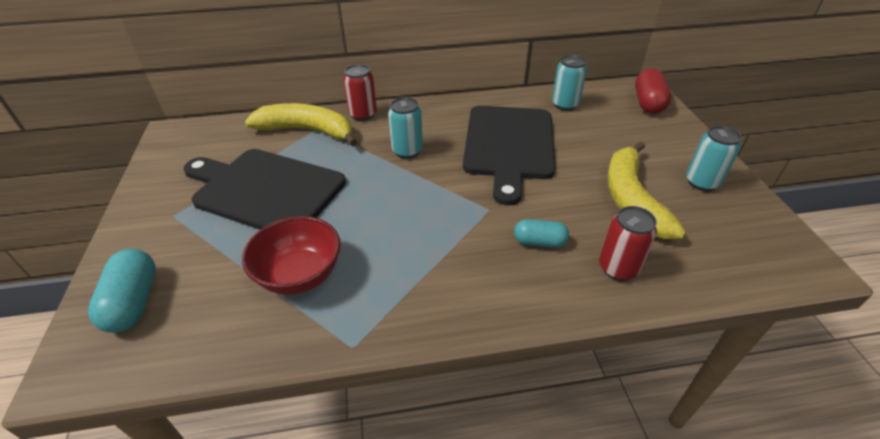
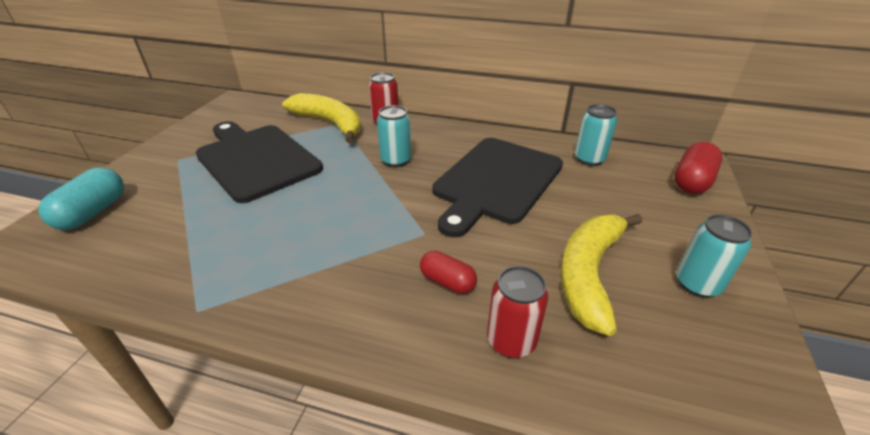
camera: 25 degrees right, 5 degrees down
red bowl [242,216,341,295] -> none
turquoise capsule [514,219,569,248] -> red capsule [420,251,477,294]

